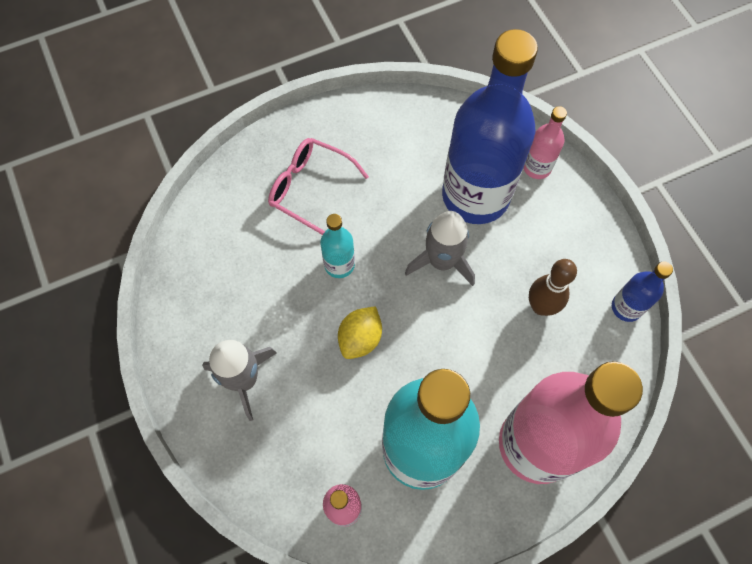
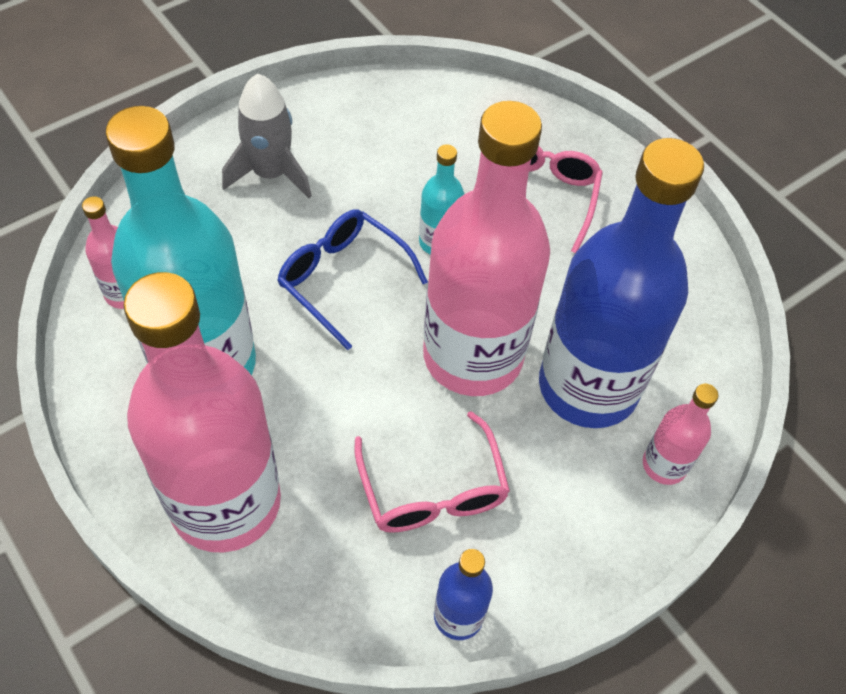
camera: 75 degrees right, 10 degrees down
yellow lemon [338,306,382,359] -> blue glasses [277,209,428,350]
grey rocket [405,211,475,286] -> pink bottle [423,101,550,396]
brown bowling pin [529,259,577,316] -> pink glasses [354,411,510,533]

